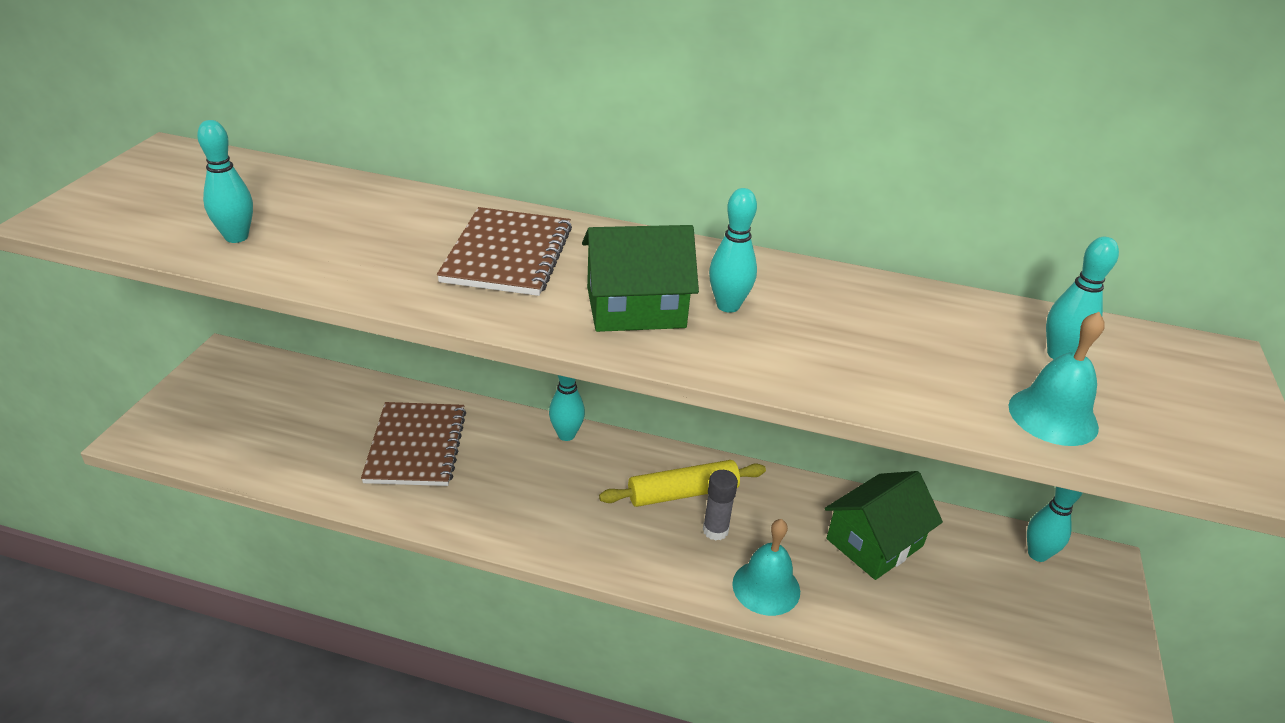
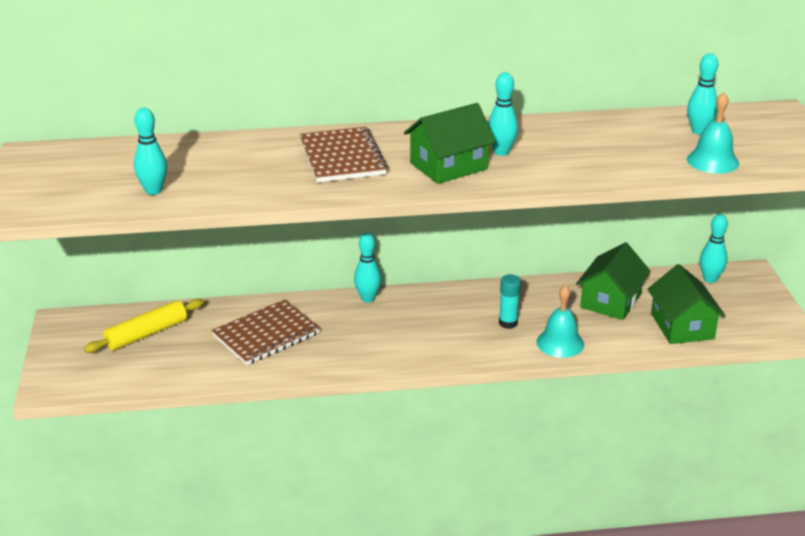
camera: 20 degrees left, 5 degrees down
brown notebook [361,402,466,486] -> brown notebook turned 75 degrees clockwise [211,299,320,365]
yellow rolling pin [599,460,766,507] -> yellow rolling pin moved to [84,299,204,353]
grey glue stick [703,470,738,541] -> turquoise glue stick [499,274,521,329]
none -> green house [648,264,726,344]

